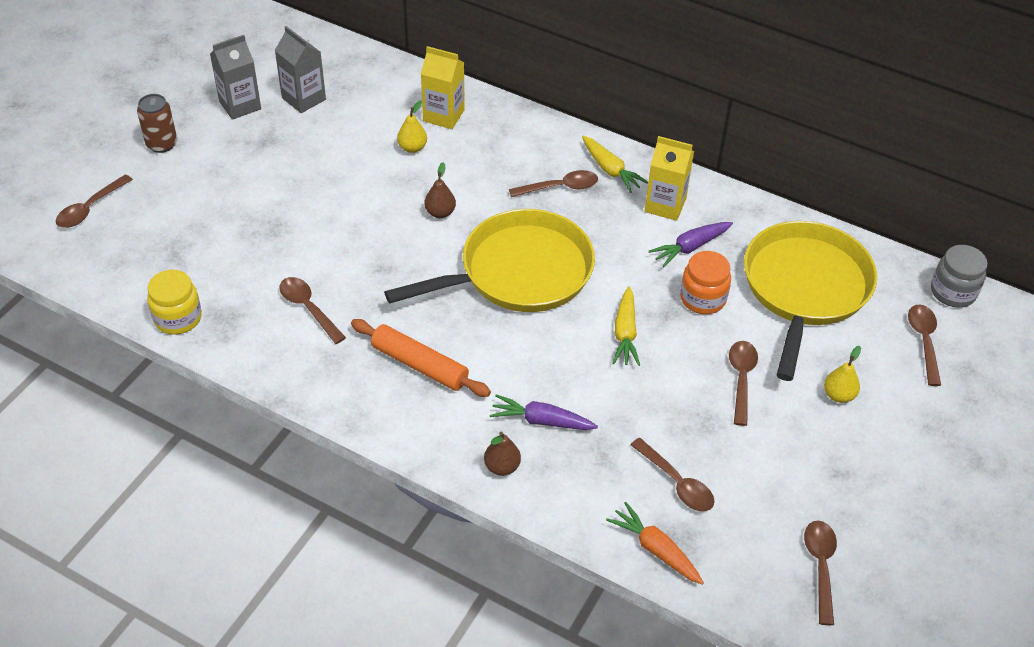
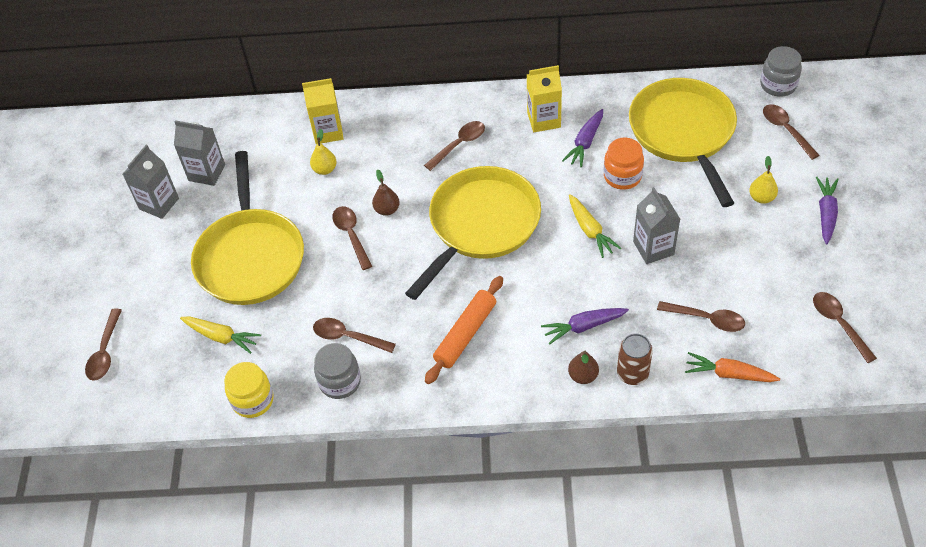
camera: 25 degrees left, 5 degrees up
brown can [137,94,177,153] -> brown can moved to [617,333,653,385]
orange rolling pin [351,319,491,397] -> orange rolling pin turned 60 degrees counterclockwise [425,276,503,384]
yellow carrot [582,136,648,193] -> yellow carrot moved to [180,316,261,354]
brown spoon [729,341,758,426] -> brown spoon moved to [332,206,372,270]
none -> yellow pan [191,151,304,305]
none -> grey jar [314,343,361,399]
none -> grey carton [633,187,680,264]
none -> purple carrot [816,177,839,244]

